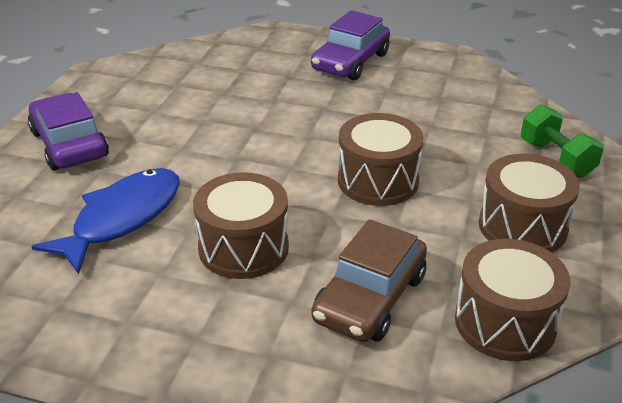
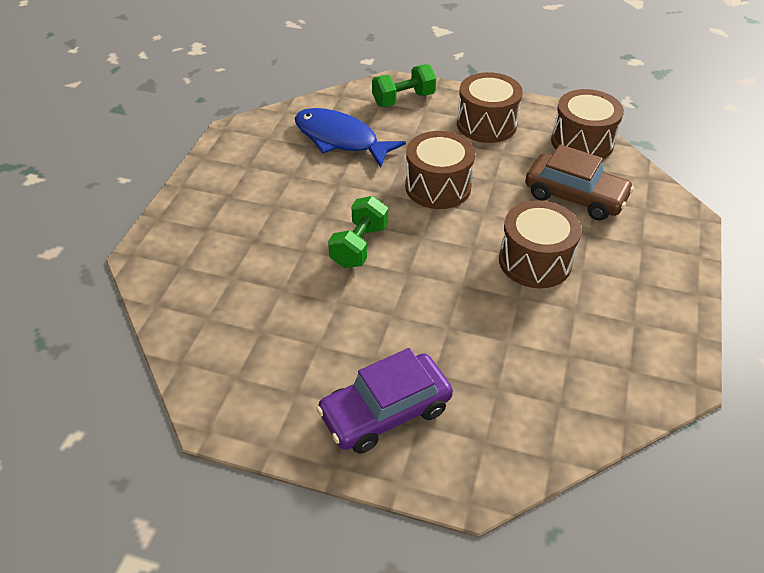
camera: 90 degrees left, 10 degrees up
blue fish [31,168,180,274] -> blue fish moved to [295,108,406,167]
purple car [311,10,390,80] -> none
none -> green dumbbell [328,196,388,268]

